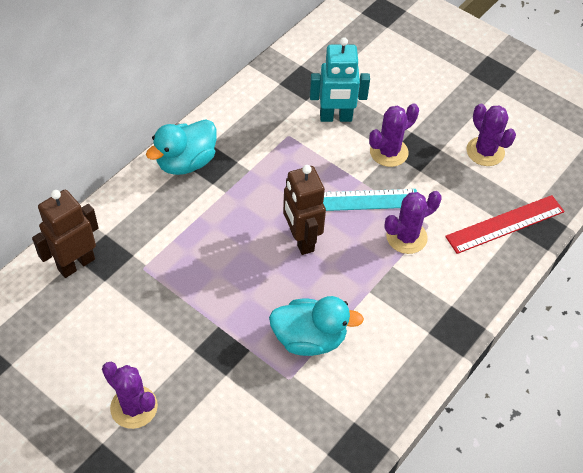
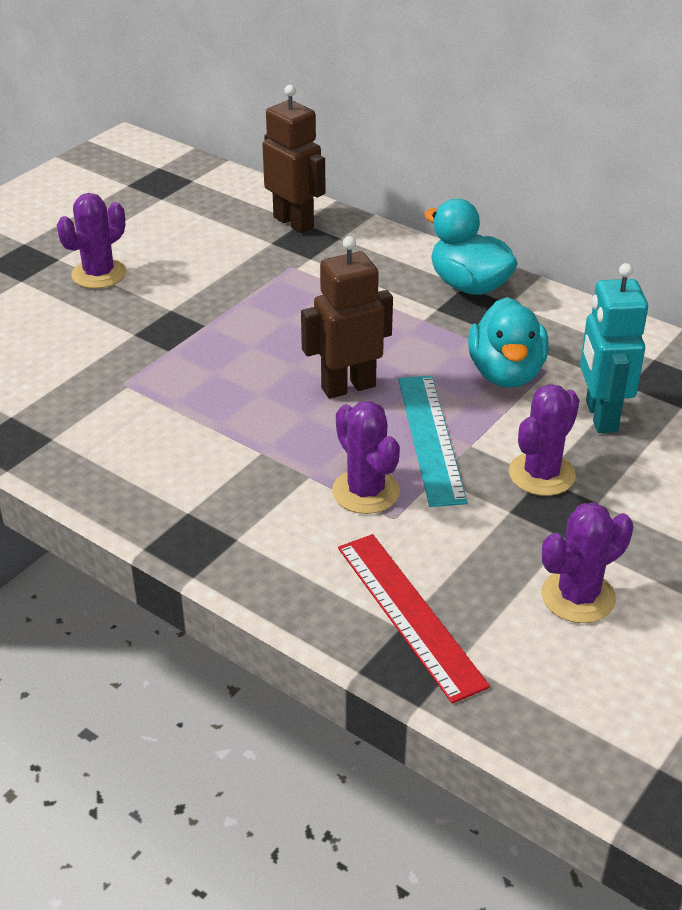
camera: 90 degrees right, 15 degrees down
turquoise duck [269,296,364,356] -> turquoise duck moved to [468,297,549,388]
purple cactus [369,103,419,167] -> purple cactus turned 75 degrees clockwise [509,384,580,496]

